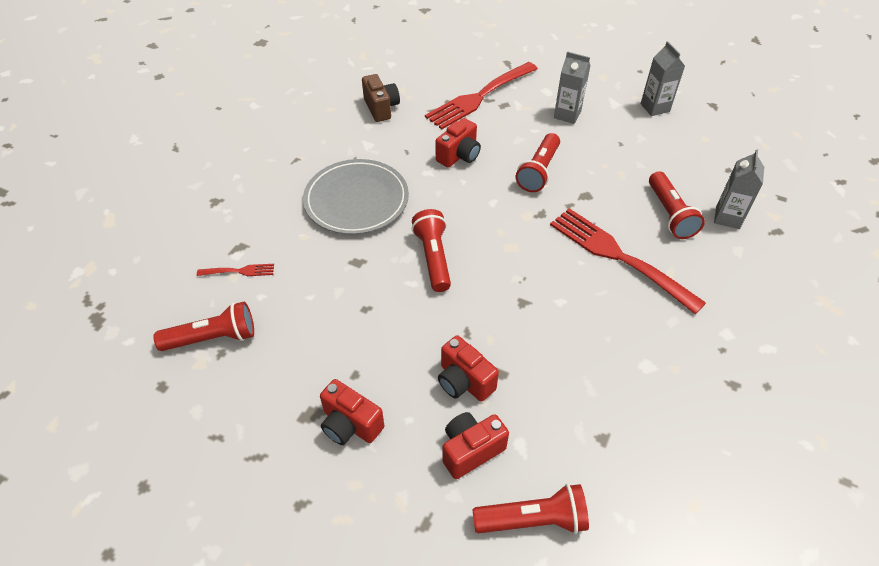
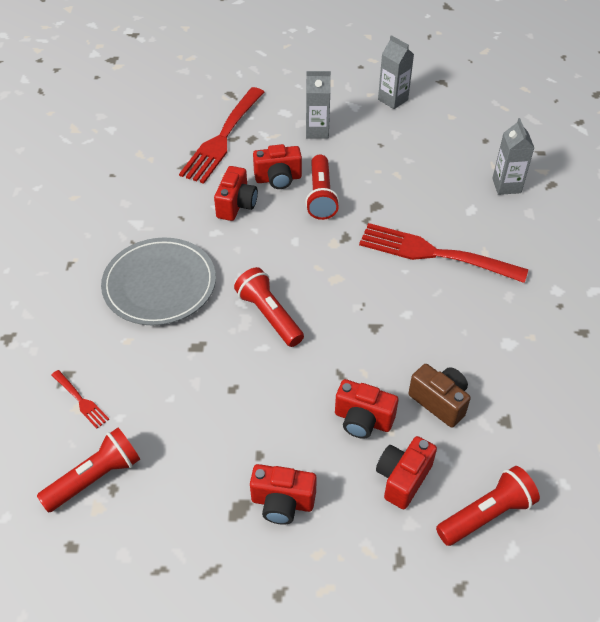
camera: 25 degrees left, 0 degrees up
red fork [197,264,274,276] -> red fork turned 75 degrees clockwise [51,370,109,428]
brown camera [362,74,400,122] -> brown camera moved to [409,364,471,428]
red flashlight [649,171,705,239] -> none
none -> red camera [253,144,302,189]

